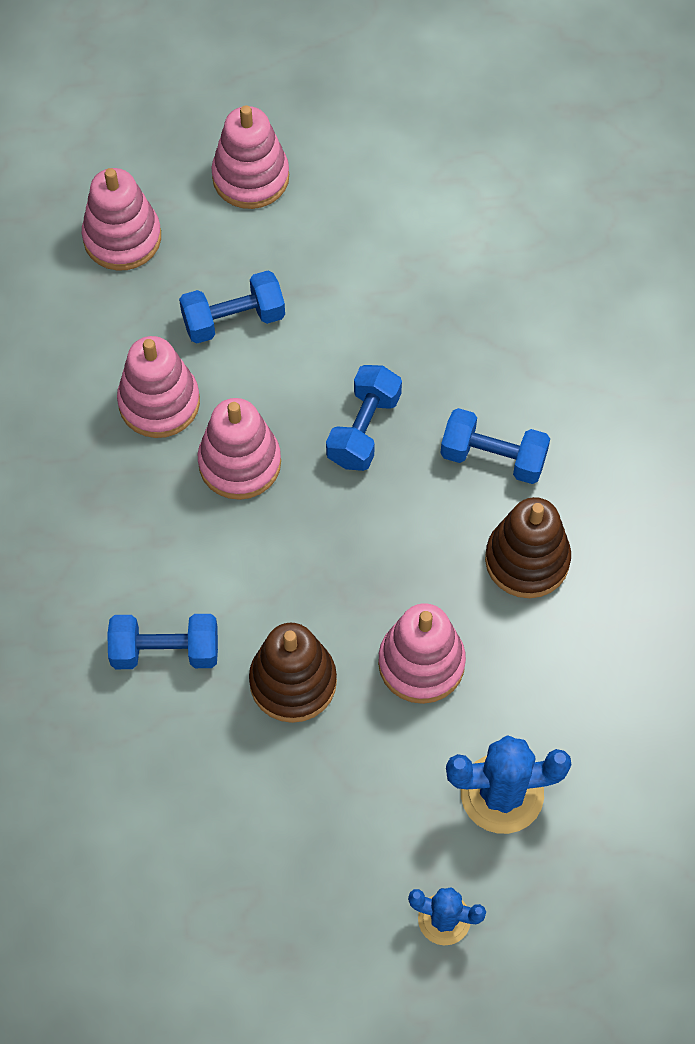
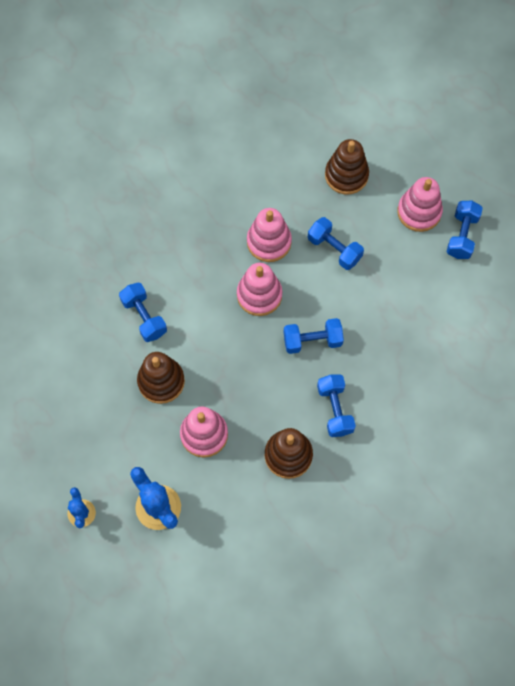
camera: 60 degrees right, 5 degrees up
pink stacking toy [82,168,161,271] -> brown stacking toy [325,139,369,195]
none -> blue dumbbell [447,201,483,259]

